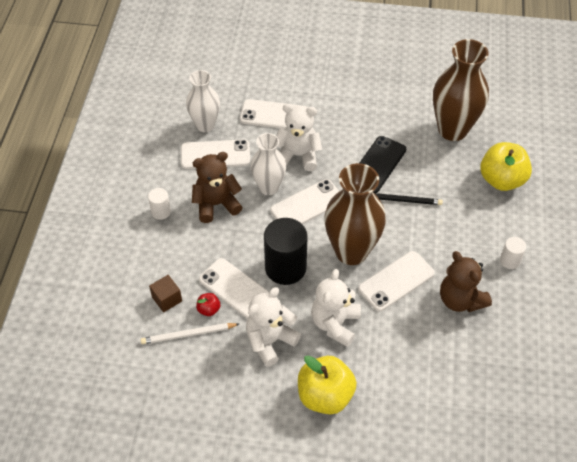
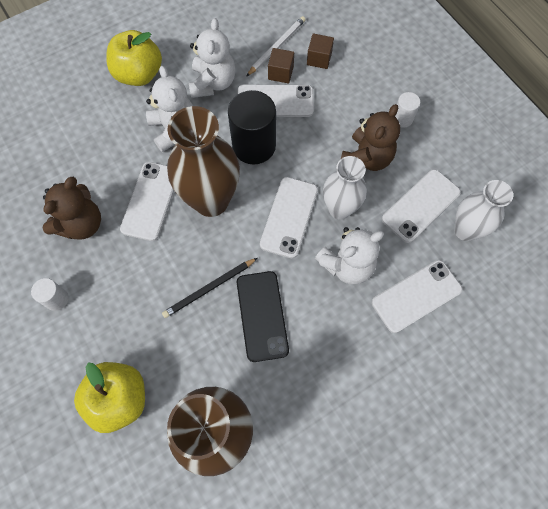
camera: 140 degrees right, 15 degrees up
red apple [196,293,220,316] -> brown cube [268,48,294,83]
brown teddy bear [440,251,492,312] -> brown teddy bear turned 105 degrees clockwise [42,177,101,240]

